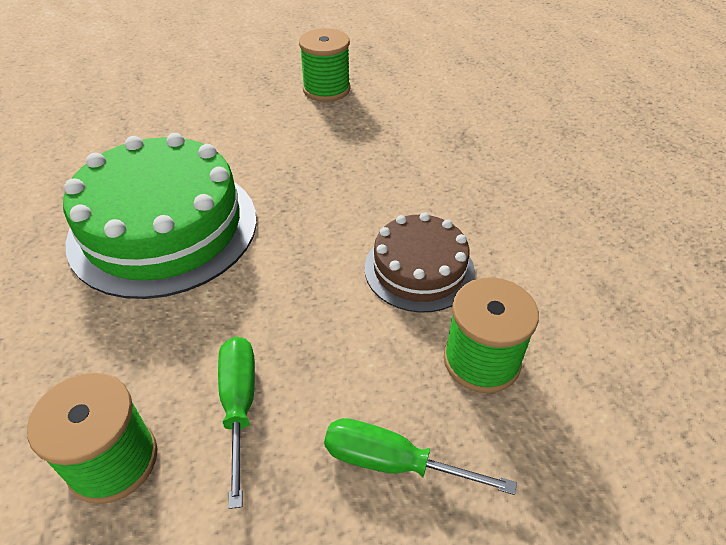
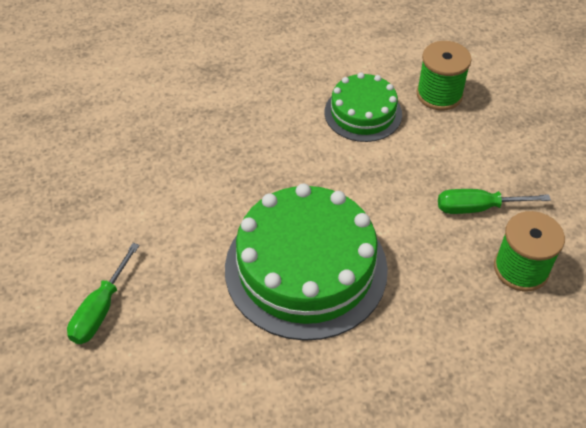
camera: 85 degrees left, 5 degrees up
green spool [299,28,350,102] -> none
green screwdriver [324,418,517,495] -> green screwdriver moved to [67,243,140,344]
brown cake [365,212,475,313] -> green cake [324,72,402,142]

